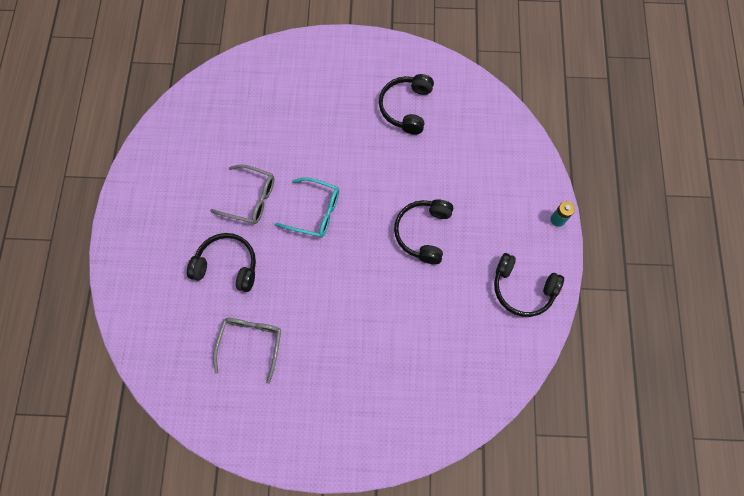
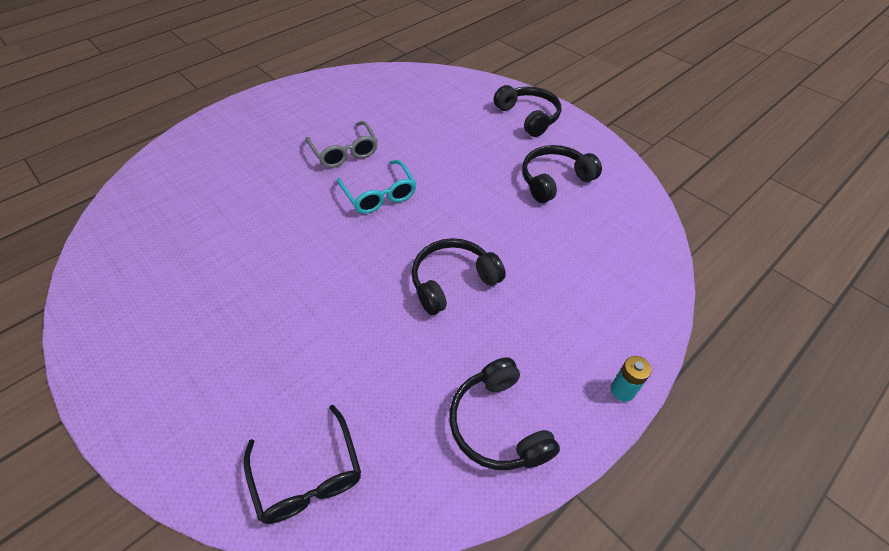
camera: 45 degrees right, 20 degrees down
black headphones [187,233,256,292] -> black headphones moved to [494,85,561,137]
grey glasses [213,318,281,384] -> none
none -> black glasses [244,405,361,524]

